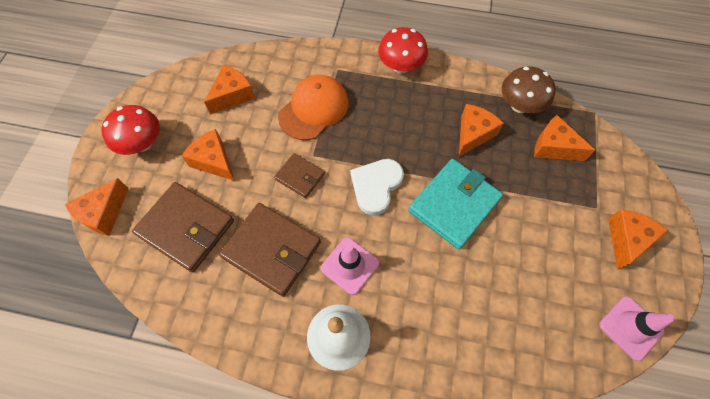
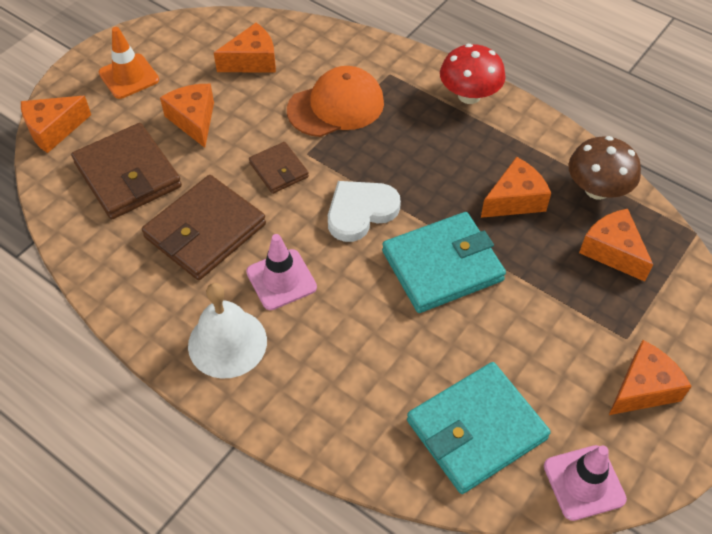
camera: 25 degrees right, 10 degrees down
red mushroom [101,105,160,155] -> orange traffic cone [99,27,159,99]
brown wallet [219,203,321,297] -> brown wallet turned 75 degrees clockwise [142,175,266,280]
none -> turquoise wallet [407,362,551,494]

